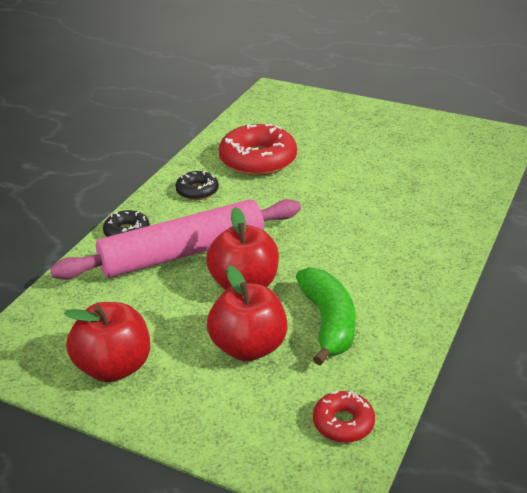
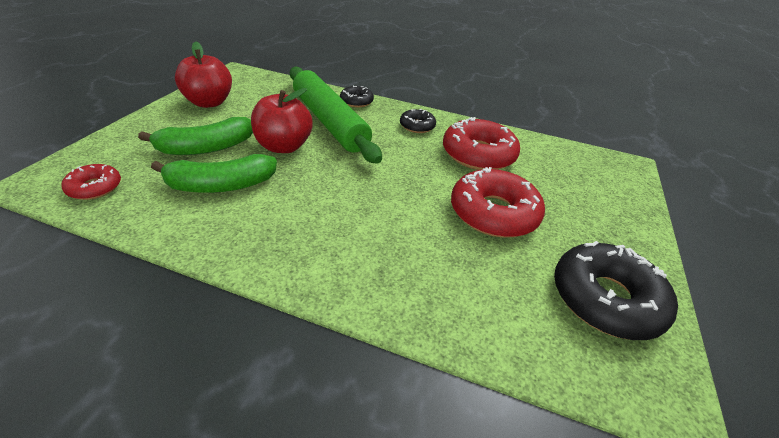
camera: 80 degrees right, 5 degrees up
pink rolling pin [50,199,301,280] -> green rolling pin [290,67,382,164]
red apple [207,266,288,361] -> green banana [138,117,253,155]
none -> red donut [451,167,545,238]
none -> black donut [554,241,678,340]

